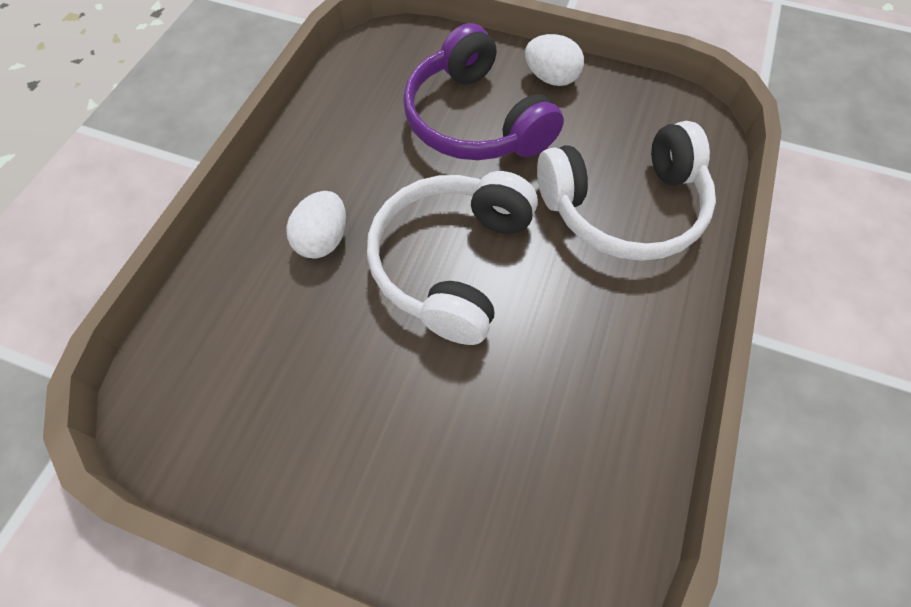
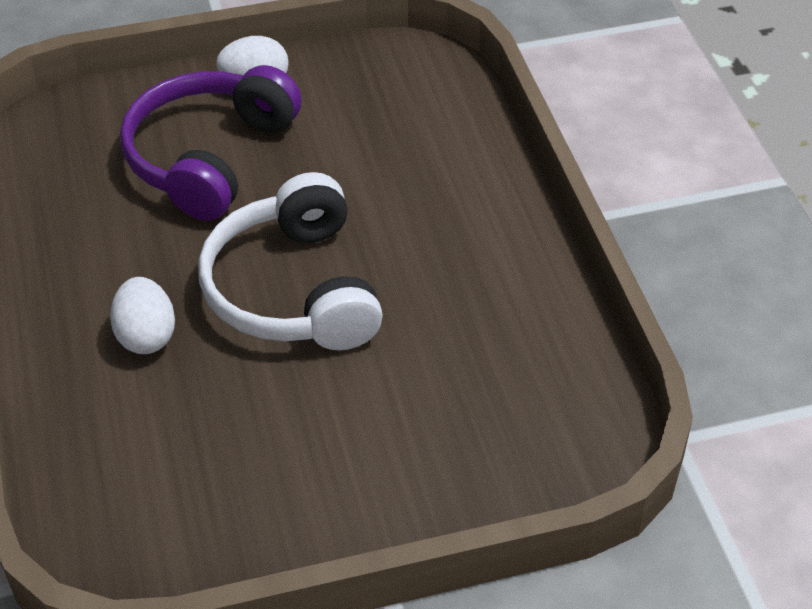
camera: 35 degrees left, 15 degrees down
purple headphones [403,23,564,160] -> purple headphones turned 90 degrees clockwise [120,65,302,221]
white headphones [537,121,716,261] -> none

